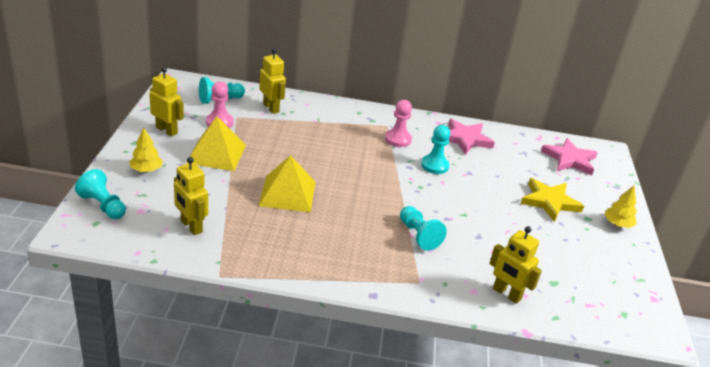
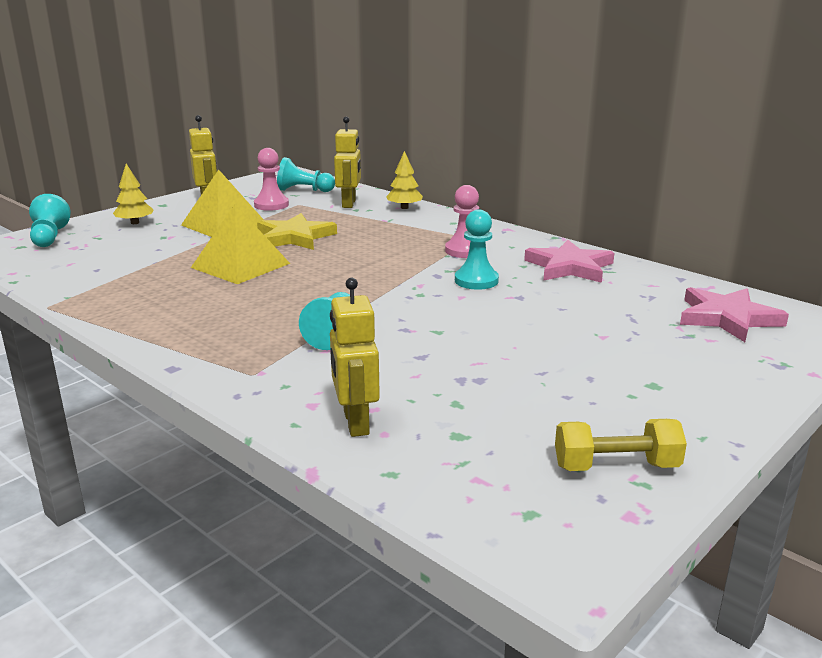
camera: 40 degrees right, 10 degrees down
yellow robot [174,157,208,235] -> none
yellow star [521,178,584,222] -> yellow star moved to [257,213,337,250]
yellow tree [604,186,637,228] -> yellow tree moved to [386,151,423,209]
none -> yellow dumbbell [555,419,687,471]

